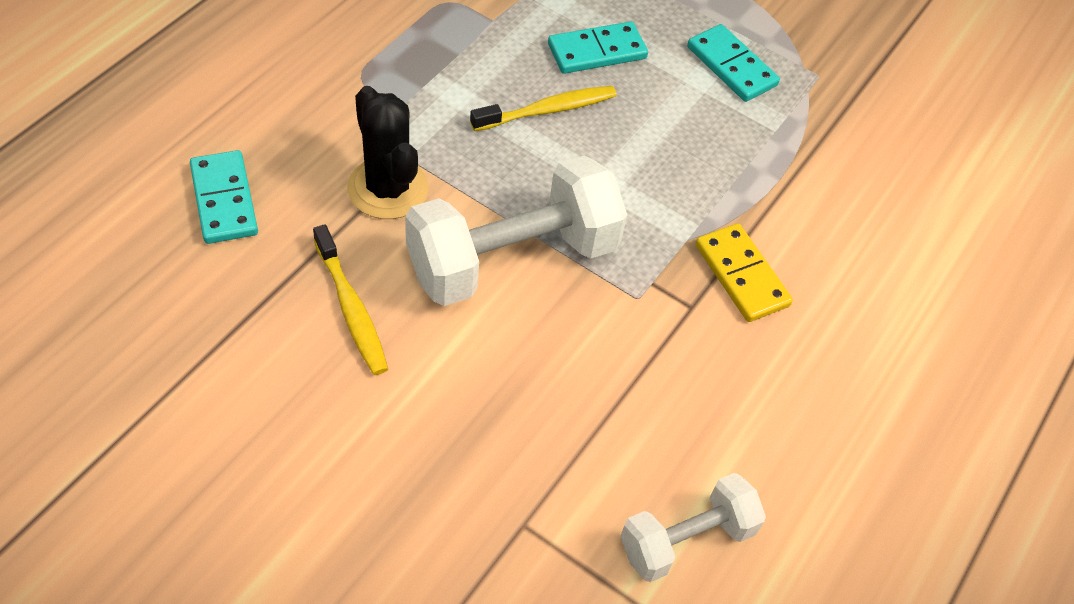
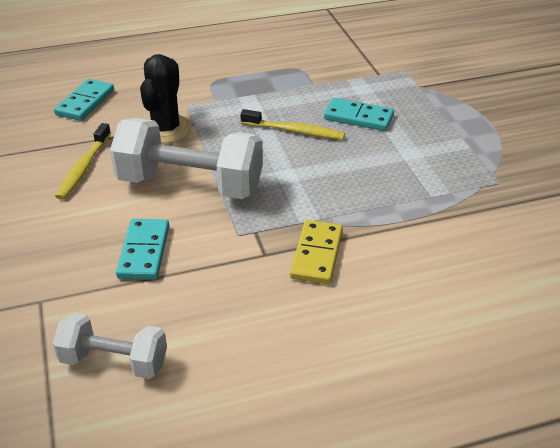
camera: 45 degrees right, 15 degrees down
turquoise domino [687,24,780,102] -> turquoise domino moved to [116,219,169,280]

